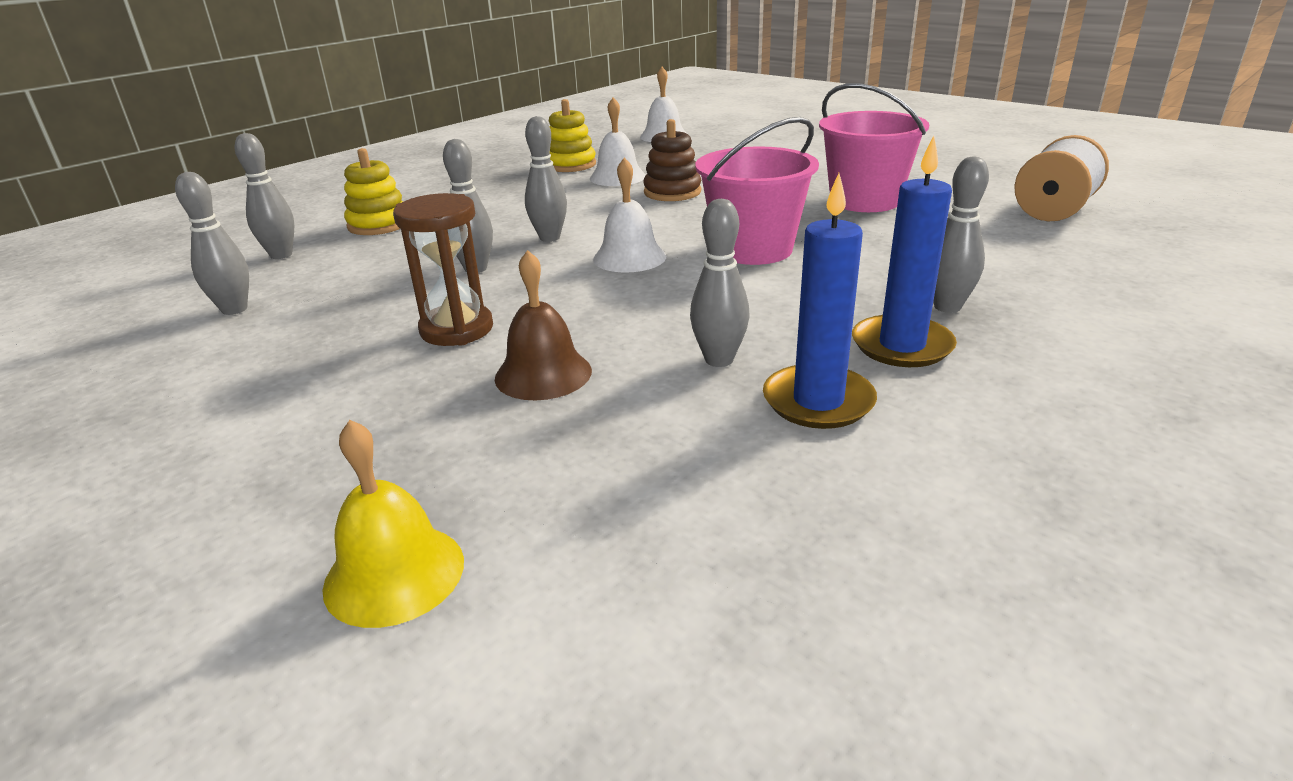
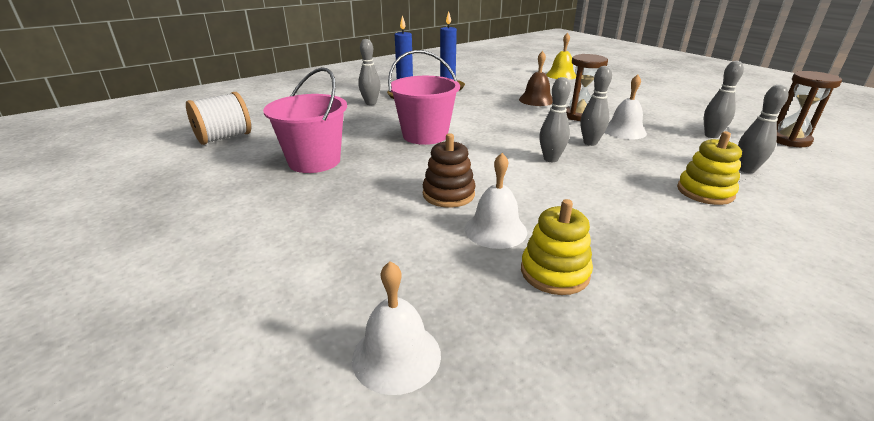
camera: 170 degrees left, 0 degrees up
white bell [593,158,666,272] -> white bell moved to [605,74,647,139]
grey bowling pin [690,199,750,367] -> none
none -> brown hourglass [776,71,842,147]

